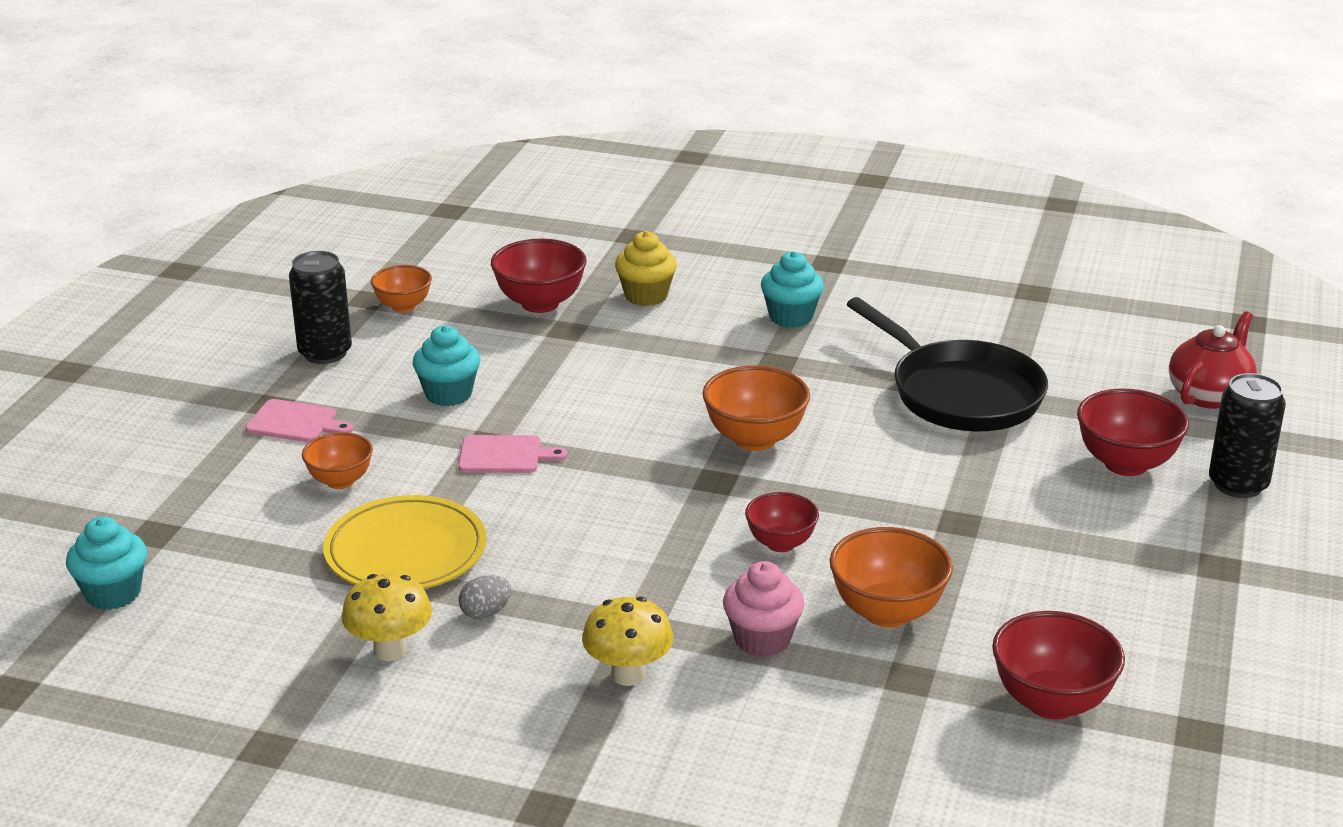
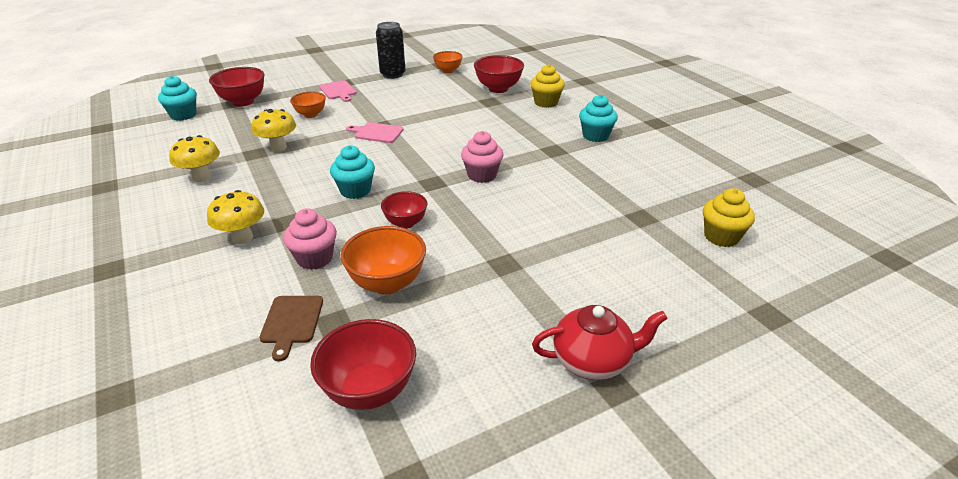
camera: 45 degrees right, 5 degrees up
yellow plate [323,495,487,589] -> yellow mushroom [251,109,296,152]
turquoise cupcake [413,325,480,406] -> turquoise cupcake moved to [330,145,375,199]
pink cutting board [458,435,567,473] -> pink cutting board turned 150 degrees clockwise [346,122,404,143]
grey egg [459,575,511,619] -> none
orange bowl [702,365,810,451] -> pink cupcake [461,131,503,183]
black pan [847,297,1048,431] -> none
red bowl [1077,388,1189,476] -> red bowl moved to [209,67,265,107]
red teapot [1169,311,1257,409] -> red teapot moved to [532,305,668,380]
black can [1209,373,1286,498] -> none
none -> brown cutting board [259,296,323,361]
none -> yellow cupcake [703,188,755,247]

